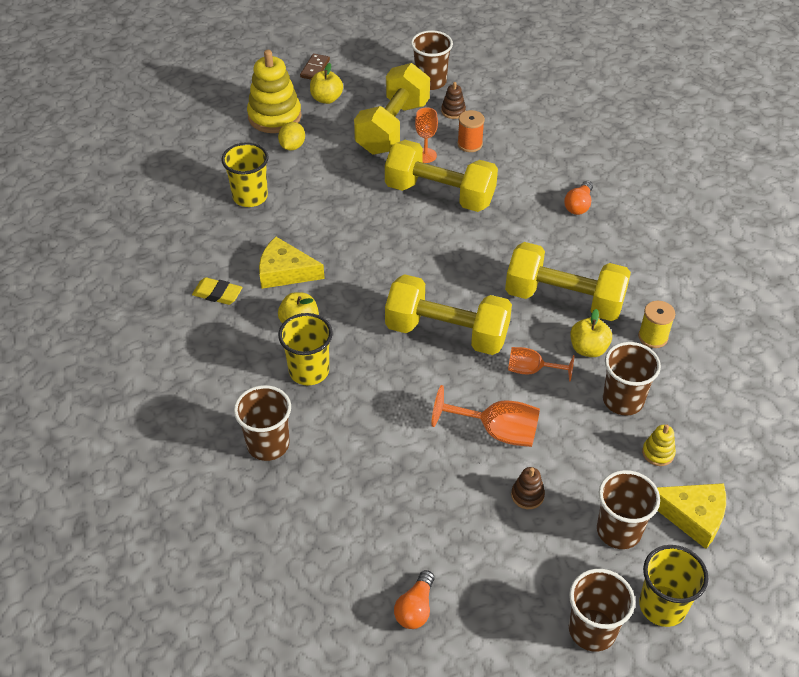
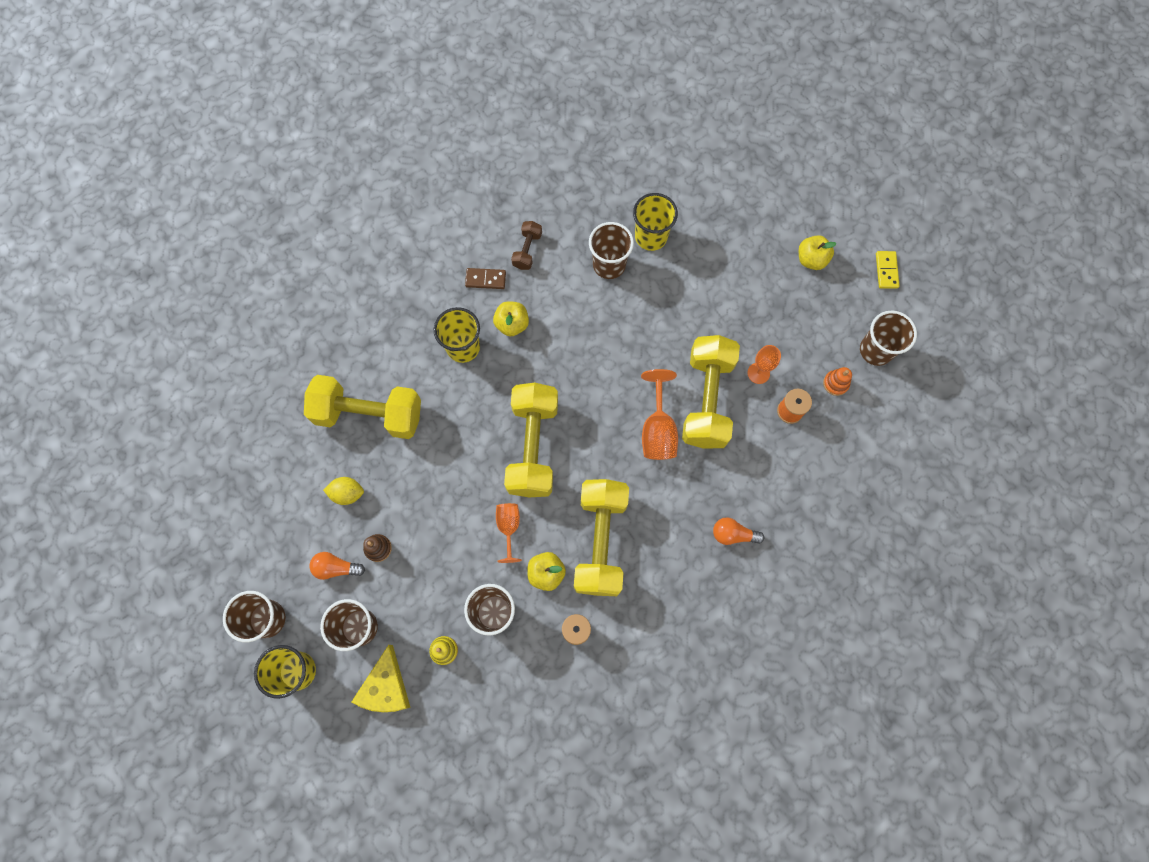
camera: 75 degrees right, 25 degrees up
yellow eraser [192,277,243,305] -> brown dumbbell [511,221,542,270]
brown cup [234,385,291,461] -> brown cup moved to [589,222,634,279]
yellow stacking toy [247,50,302,133] -> none
yellow cheese [259,237,325,289] -> none
yellow lemon [278,122,305,150] -> yellow lemon moved to [323,477,364,505]
brown domino [300,53,330,80] -> brown domino moved to [465,268,506,289]
yellow dumbbell [354,63,430,155] -> yellow dumbbell moved to [304,375,421,439]
orange light bulb [394,570,434,629] -> orange light bulb moved to [309,552,365,580]
orange goblet [431,385,540,447] -> orange goblet moved to [641,369,678,460]
brown stacking toy [441,82,466,119] -> orange stacking toy [823,367,852,396]
none -> yellow domino [876,251,900,289]

